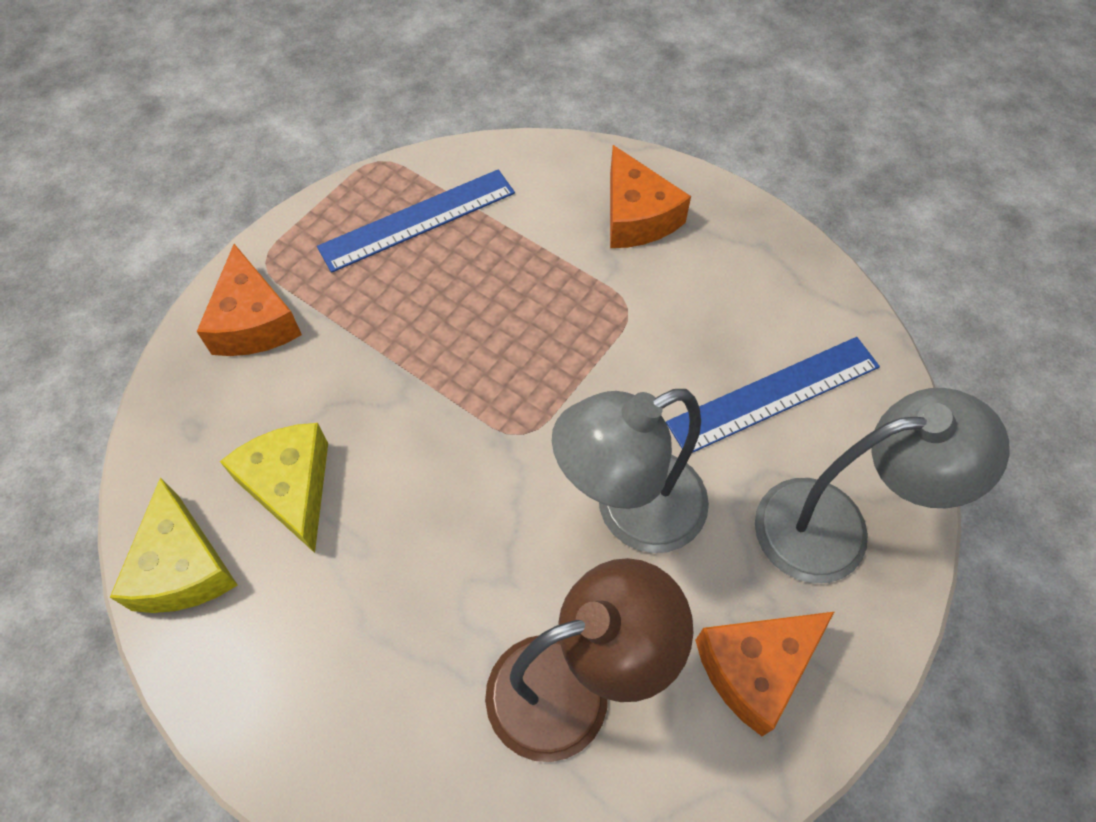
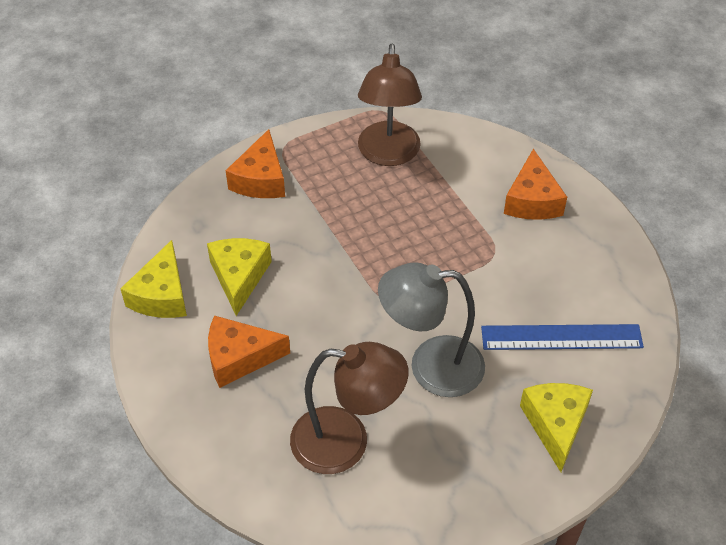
camera: 25 degrees right, 10 degrees down
blue ruler [317,169,515,273] -> brown lamp [358,43,422,166]
orange cheese [695,612,834,736] -> orange cheese moved to [208,315,290,388]
grey lamp [755,388,1010,583] -> yellow cheese [520,383,593,472]

